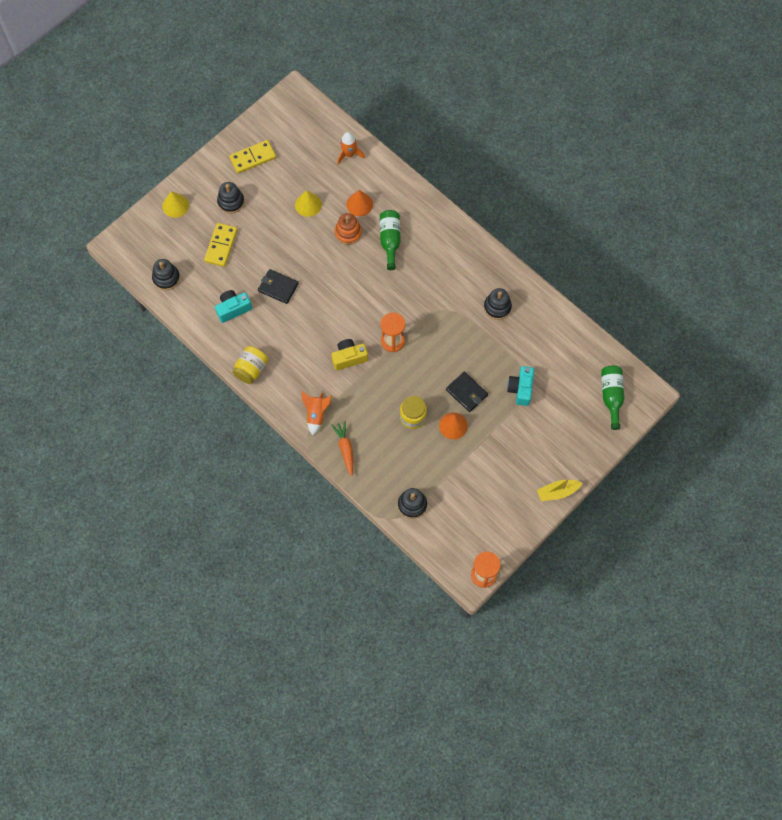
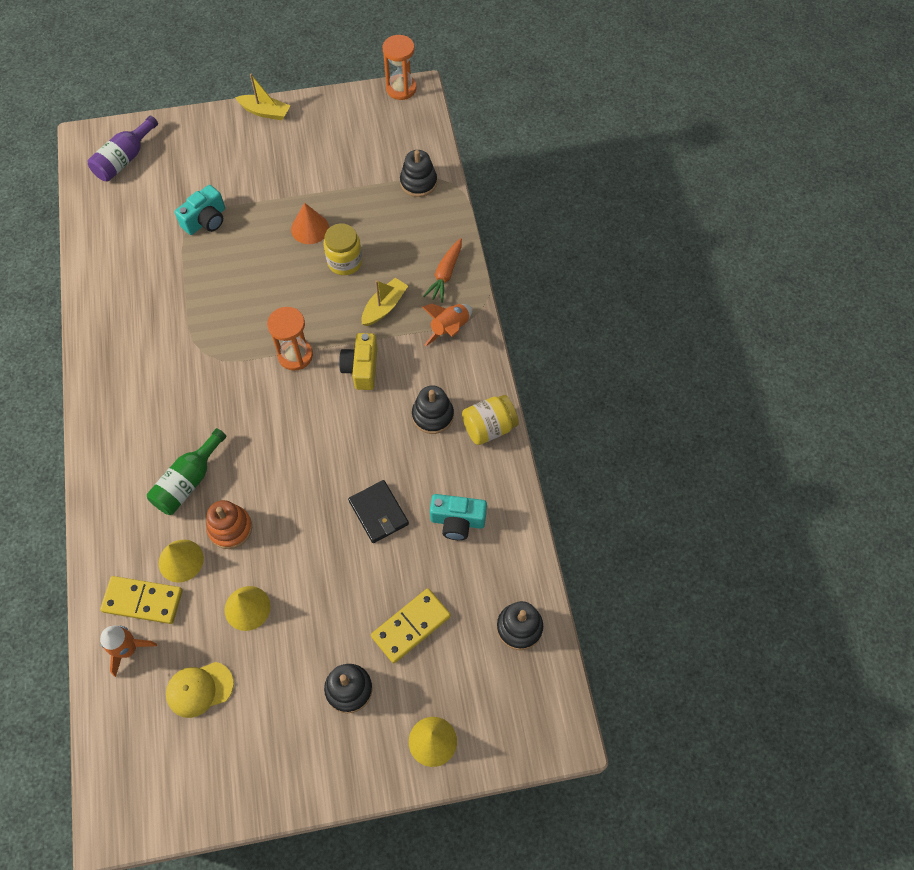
camera: 145 degrees left, 5 degrees down
yellow domino [229,140,276,173] -> yellow domino moved to [100,576,183,624]
yellow camera [331,339,368,370] -> yellow camera turned 75 degrees clockwise [339,333,377,390]
orange cone [346,190,373,216] -> yellow cone [159,540,204,583]
black wallet [446,371,488,412] -> none
black stacking toy [484,288,512,320] -> black stacking toy moved to [412,385,454,434]
green bottle [601,366,624,430] -> purple bottle [88,116,158,182]
none -> yellow cap [166,662,234,718]
none -> yellow boat [362,278,408,326]

